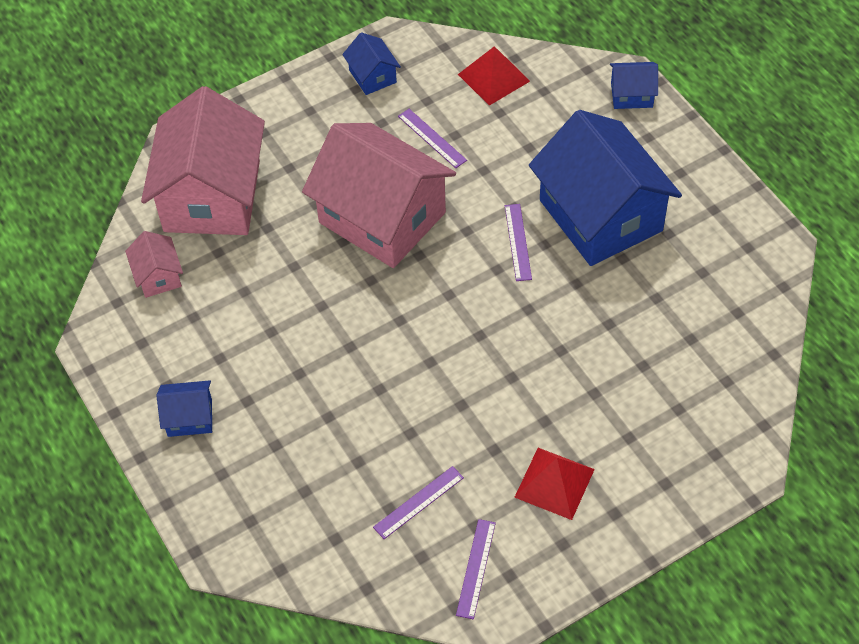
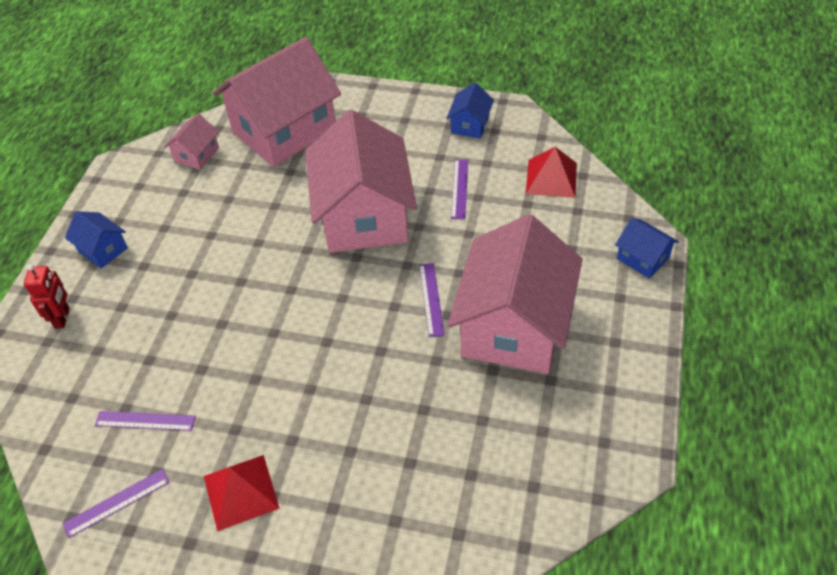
camera: 45 degrees right, 5 degrees down
purple ruler [505,204,532,281] -> purple ruler turned 45 degrees counterclockwise [419,263,445,337]
blue house [529,110,682,266] -> pink house [448,214,583,374]
none -> red robot [24,264,70,329]

